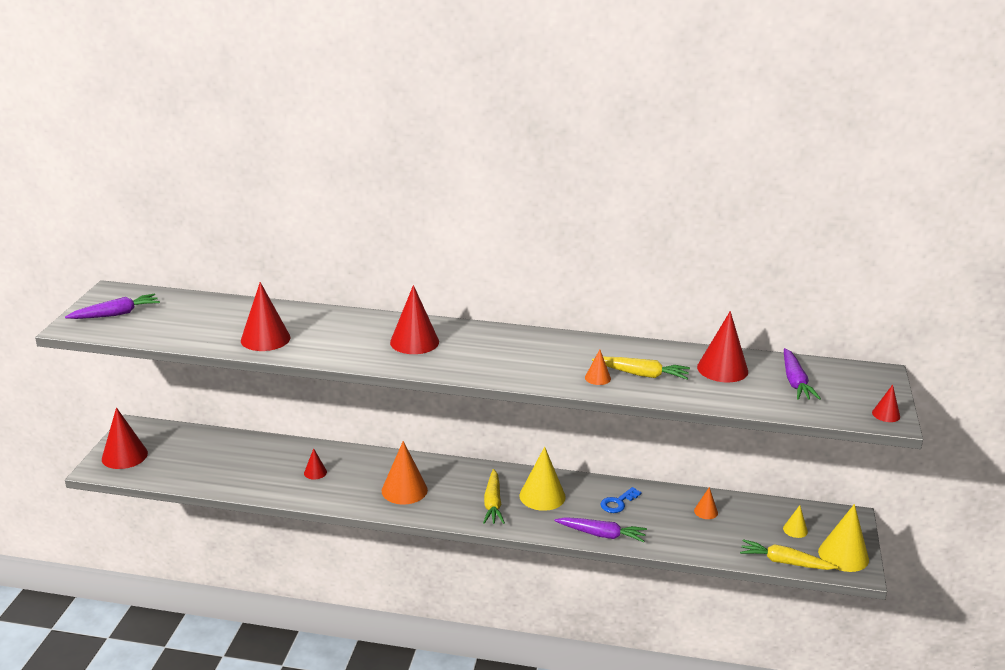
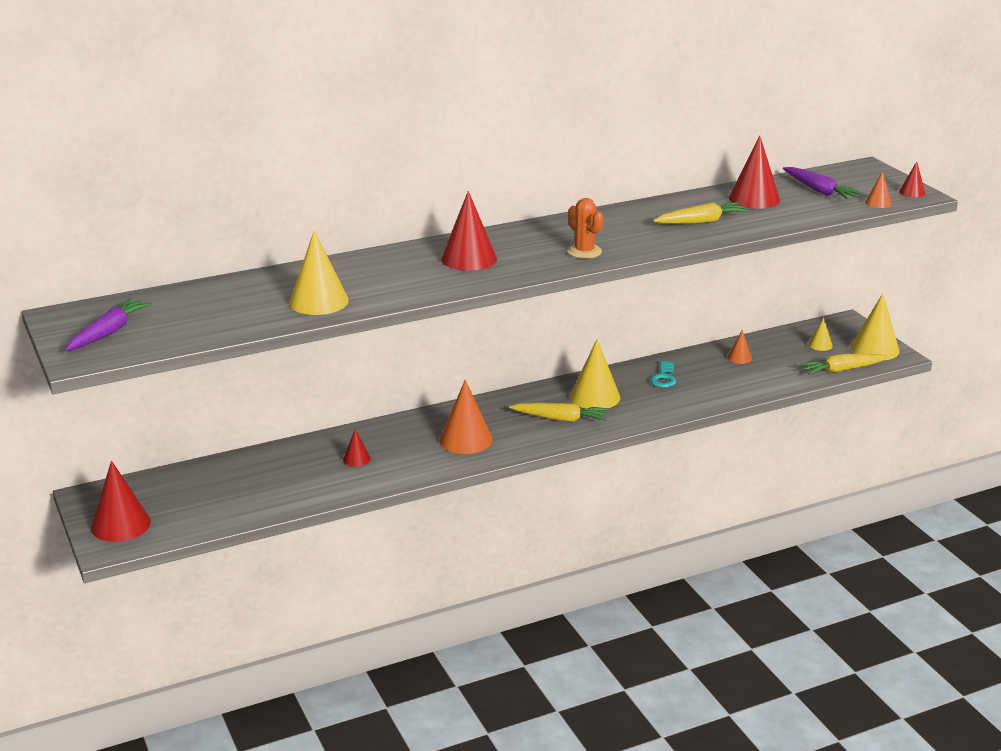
camera: 35 degrees left, 0 degrees up
red cone [241,282,290,351] -> yellow cone [289,230,349,315]
yellow carrot [483,469,505,524] -> yellow carrot turned 45 degrees counterclockwise [509,403,608,422]
purple carrot [554,517,647,542] -> none
orange cone [585,349,611,385] -> orange cone moved to [865,171,892,208]
blue key [600,487,642,513] -> turquoise key [650,361,676,388]
none -> orange cactus [567,198,604,259]

